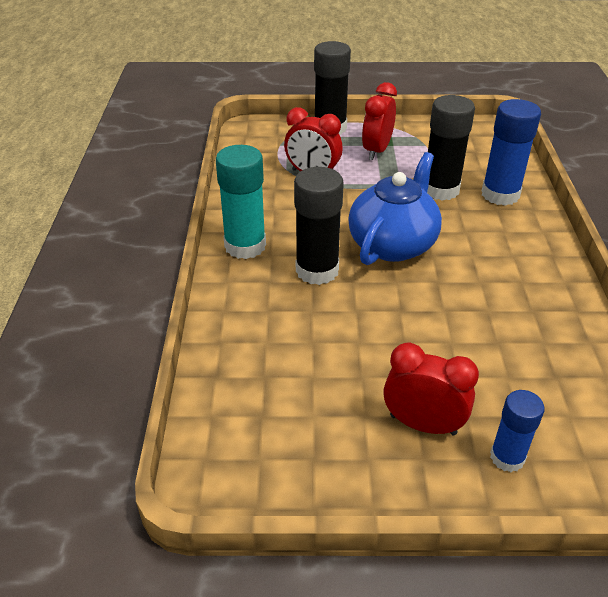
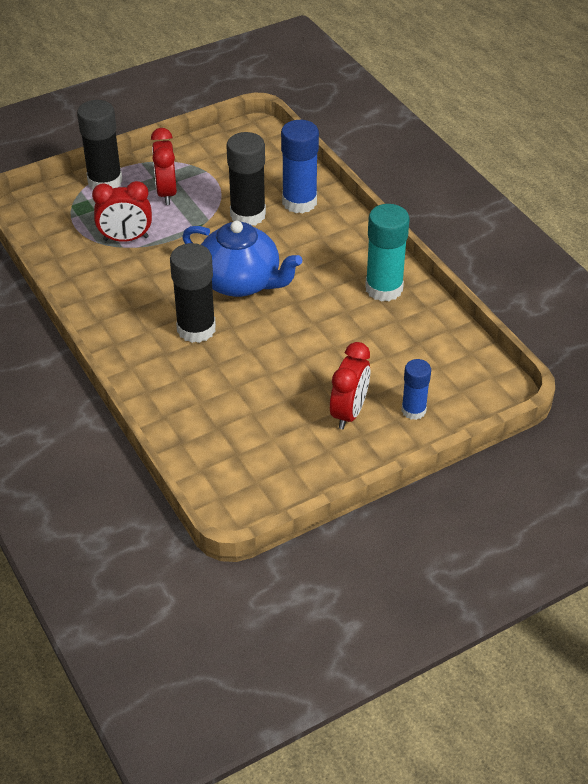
camera: 30 degrees left, 5 degrees up
turquoise glue stick [216,145,266,259] -> turquoise glue stick moved to [365,204,410,302]
blue teapot [348,152,442,265] -> blue teapot turned 120 degrees clockwise [182,221,302,297]
red clock [383,343,479,436] -> red clock turned 120 degrees clockwise [330,342,370,429]

